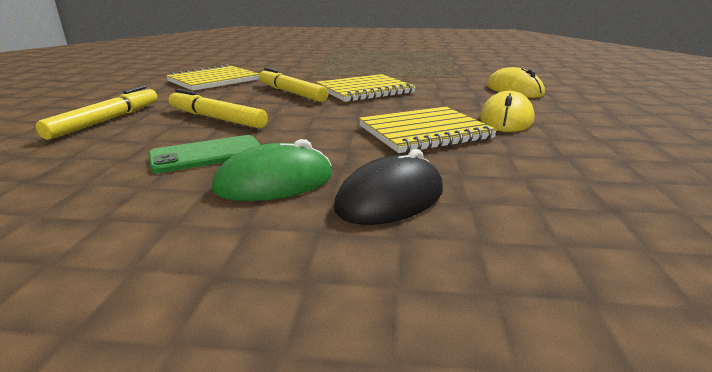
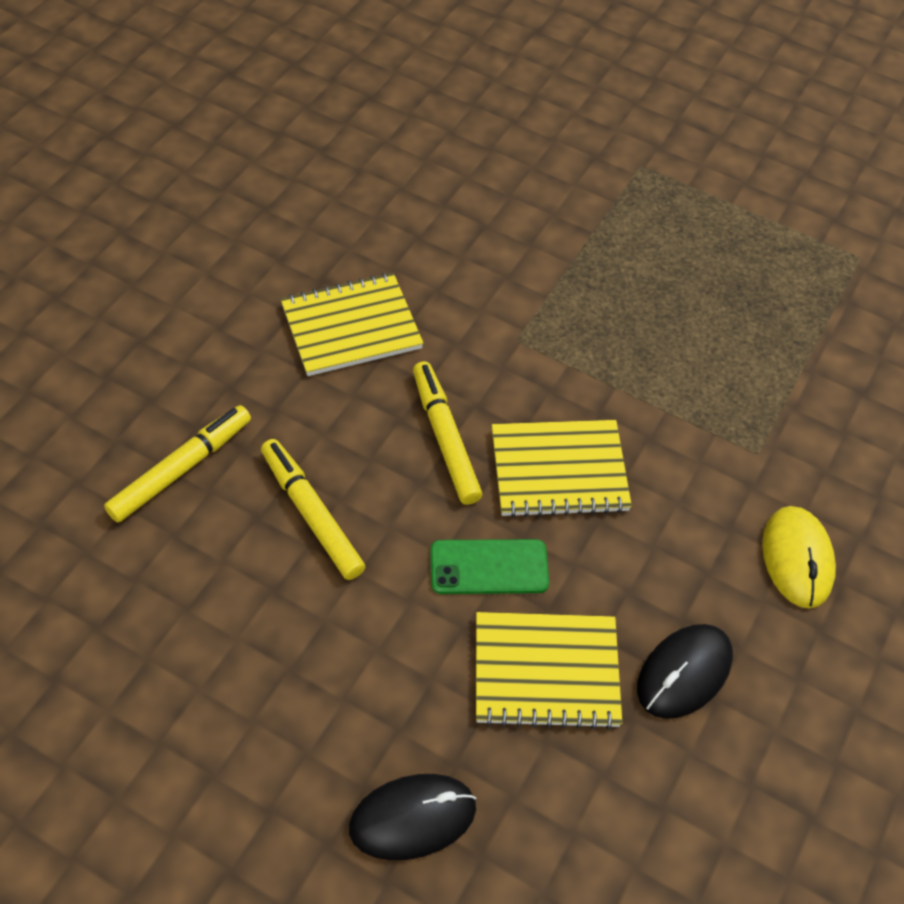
camera: 20 degrees right, 30 degrees up
green phone [148,135,261,173] -> green phone moved to [430,539,549,594]
green mouse [212,139,332,201] -> none
yellow mouse [480,91,535,132] -> black mouse [637,624,733,719]

